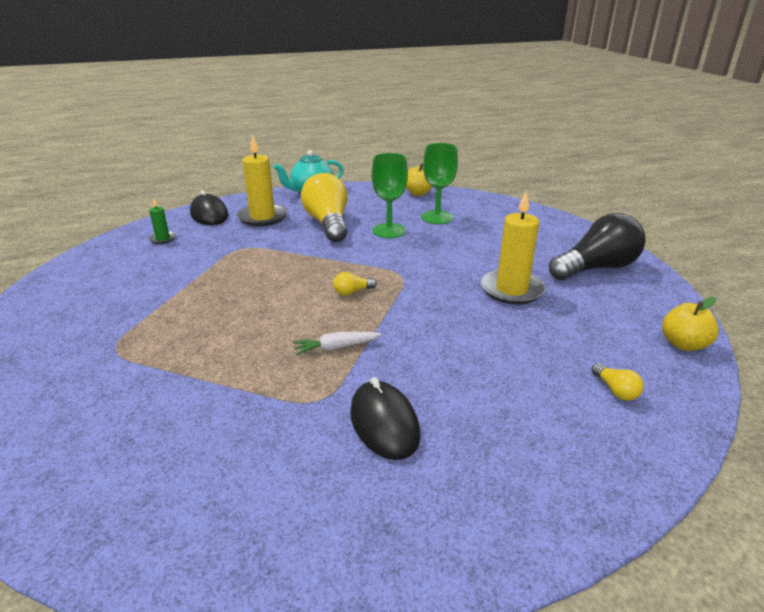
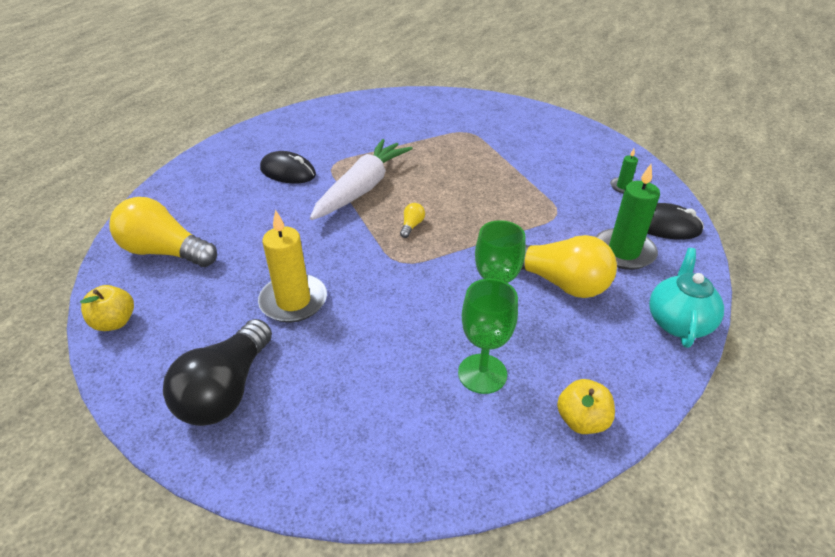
camera: 135 degrees right, 10 degrees up
yellow candle [237,135,287,226] -> green candle [596,164,660,270]
white carrot [293,332,382,355] -> white carrot [310,139,413,220], size x2.37
yellow light bulb [592,363,644,401] -> yellow light bulb [109,197,217,267], size x2.49

